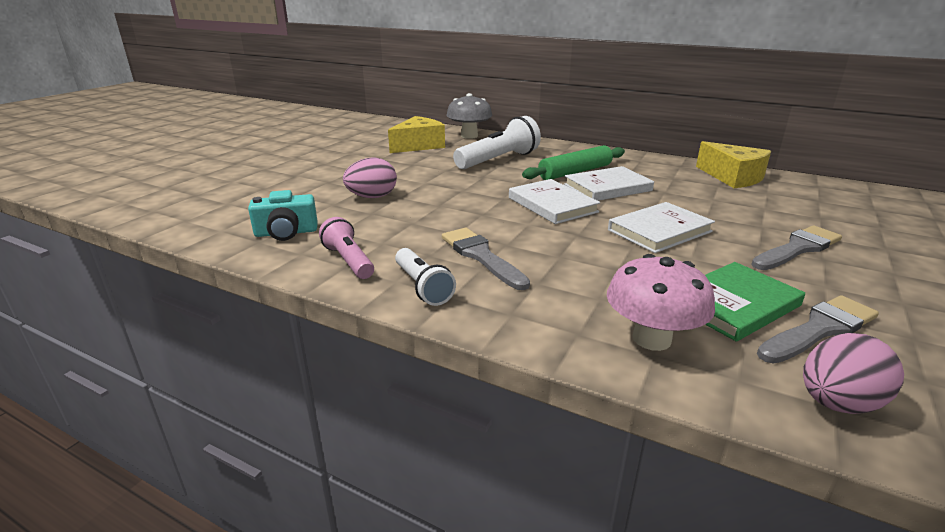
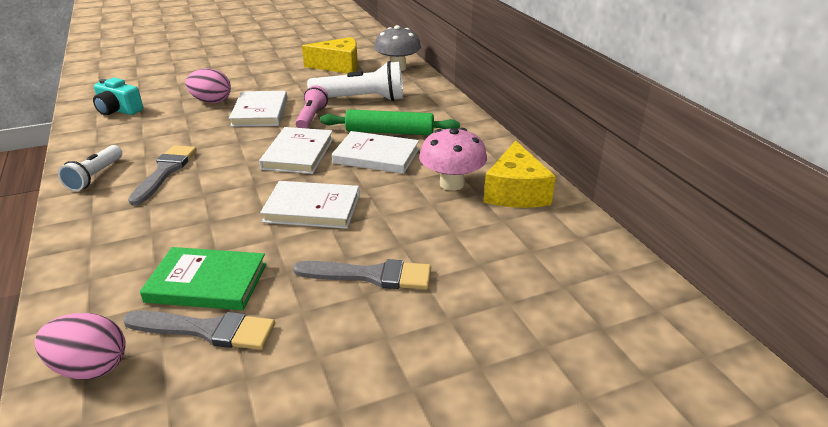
camera: 40 degrees right, 5 degrees up
pink flashlight [319,217,374,279] -> pink flashlight moved to [295,85,328,128]
pink mushroom [607,254,715,351] -> pink mushroom moved to [419,128,487,191]
none -> white book [229,91,287,127]

